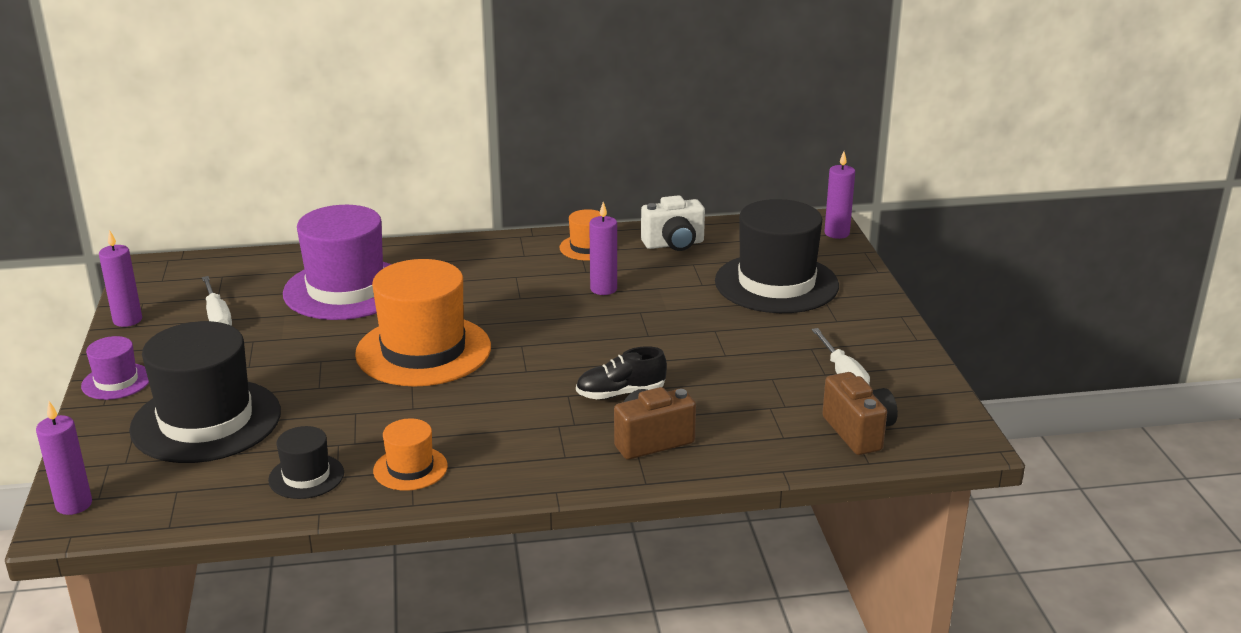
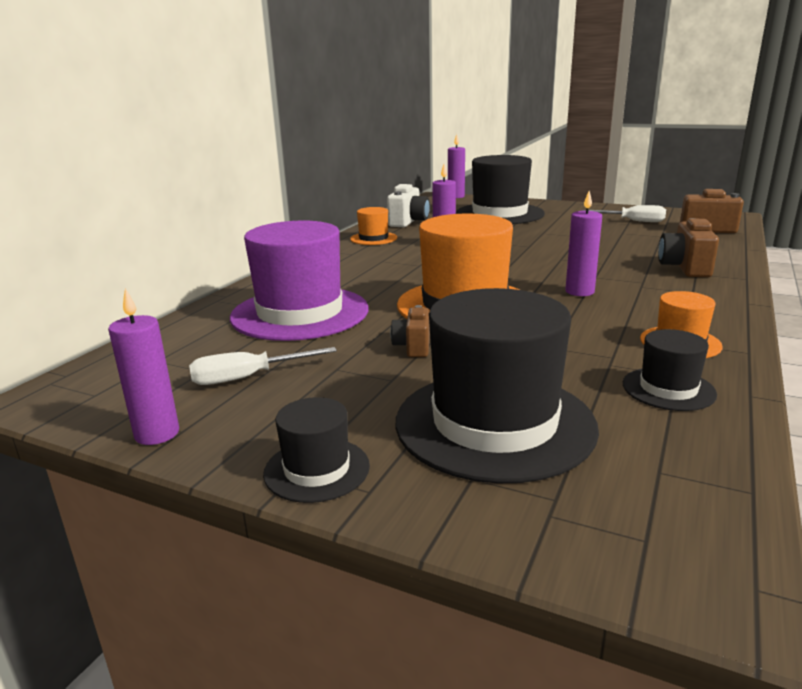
camera: 55 degrees left, 5 degrees down
purple candle [36,401,92,515] -> purple candle moved to [565,191,602,296]
purple hat [81,336,149,400] -> black hat [263,397,370,503]
white screwdriver [202,276,232,326] -> white screwdriver turned 150 degrees clockwise [189,347,337,385]
black shoe [576,346,667,399] -> none
none -> brown camera [391,305,430,357]

